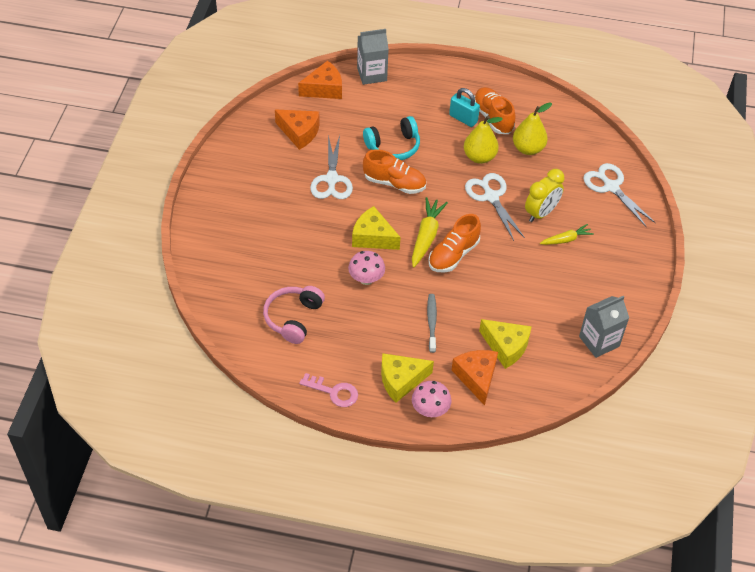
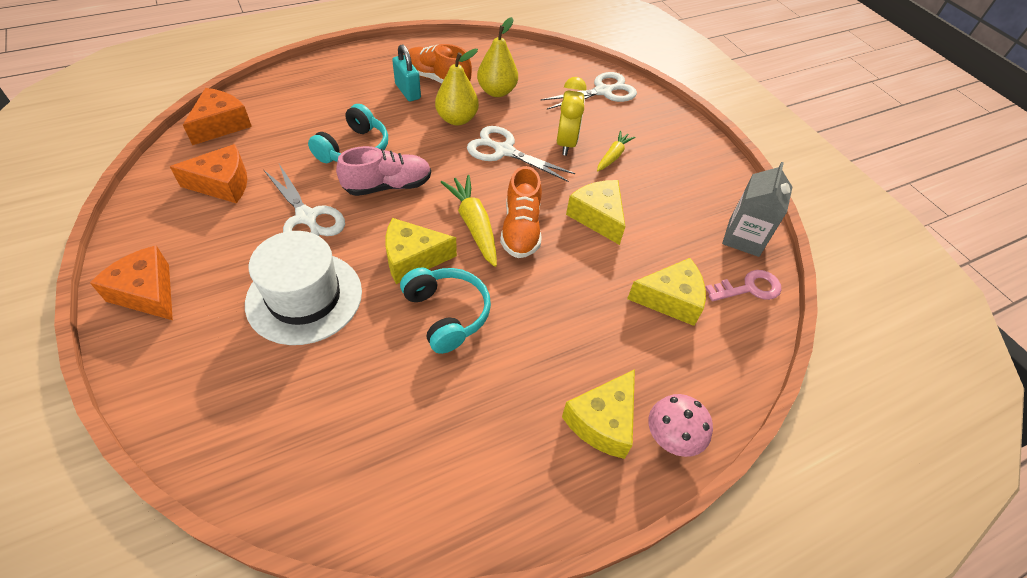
camera: 40 degrees left, 0 degrees up
pink headphones [263,286,325,344] -> none
pink key [299,373,358,407] -> pink key moved to [705,270,782,301]
pink mushroom [348,251,385,285] -> turquoise headphones [400,268,491,354]
grey carton [357,29,389,85] -> none
orange shoe [363,150,426,194] -> pink shoe [336,146,431,196]
grey toothbrush [427,294,437,353] -> none
turquoise padlock [449,88,480,127] -> turquoise padlock turned 60 degrees clockwise [392,44,421,101]
orange cheese [452,350,498,406] -> orange cheese moved to [90,246,173,320]
white scissors [583,163,656,227] -> white scissors turned 135 degrees clockwise [541,72,637,110]
none -> white hat [245,231,362,345]
none -> yellow cheese [566,180,625,245]

